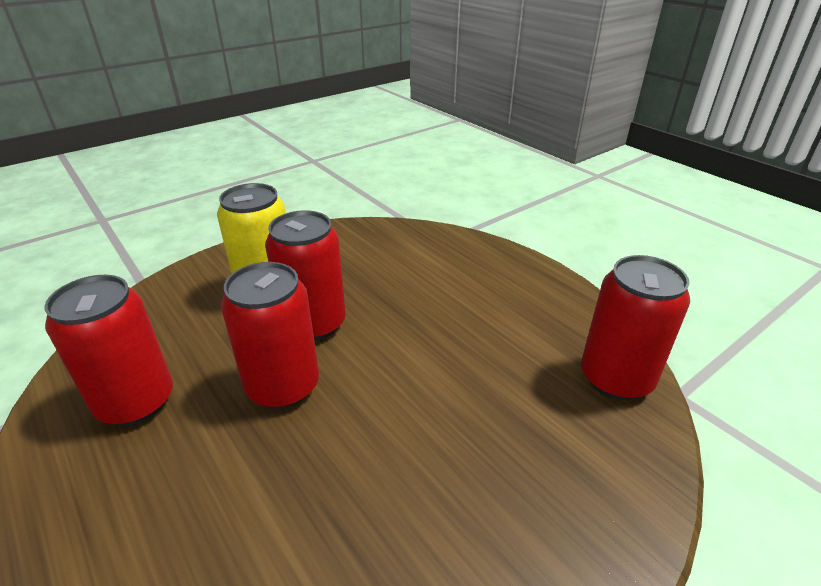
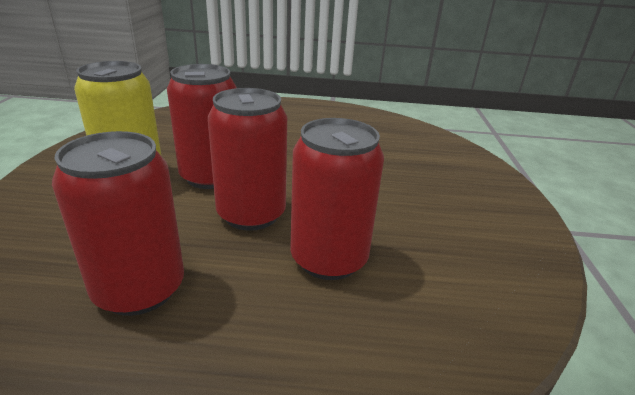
camera: 50 degrees left, 5 degrees down
red can [581,255,690,400] -> red can moved to [290,118,384,280]

